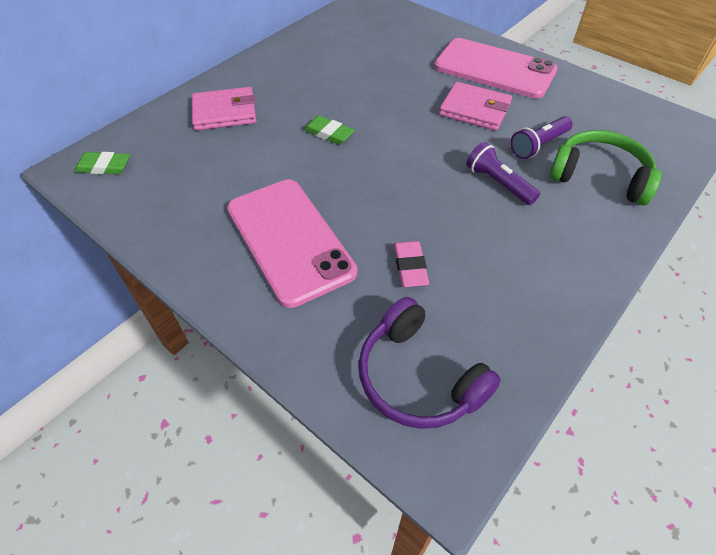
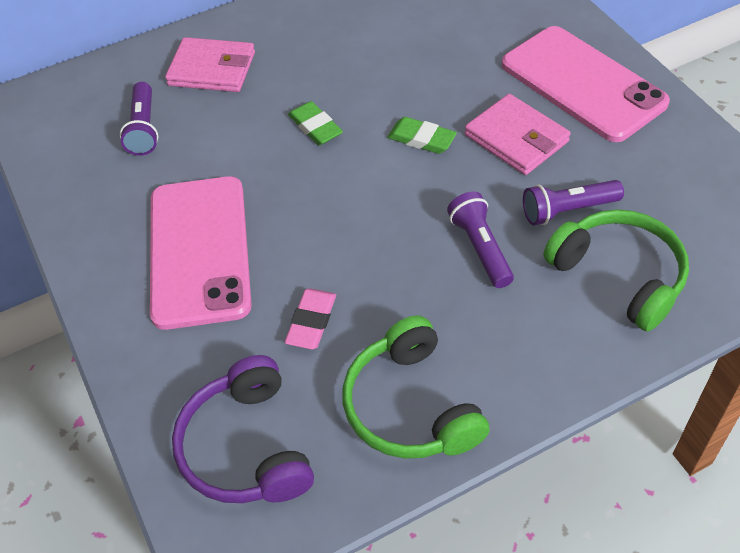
camera: 25 degrees right, 0 degrees up
green eraser [74,152,130,174] -> green eraser moved to [387,117,457,154]
none -> purple flashlight [120,82,158,156]
none -> green headphones [343,316,490,459]

